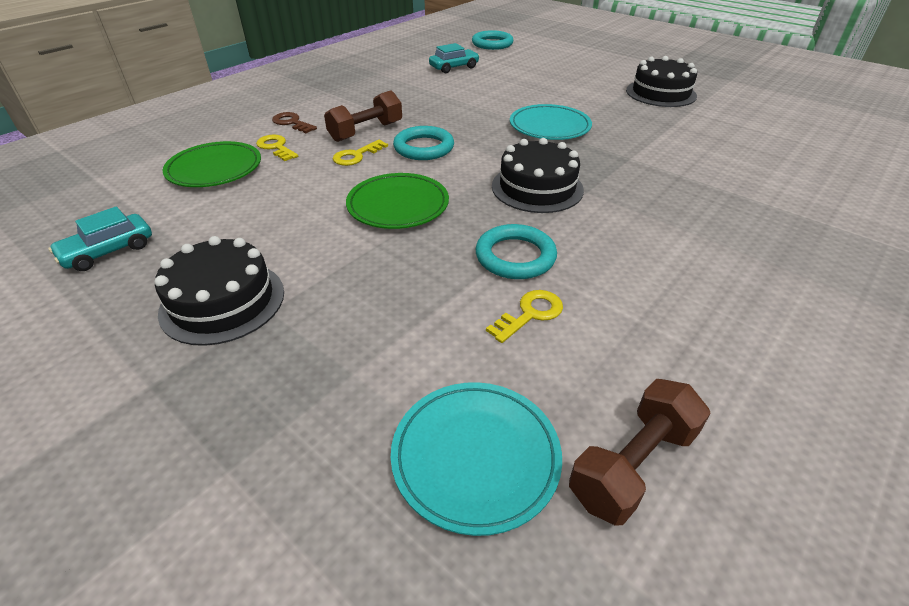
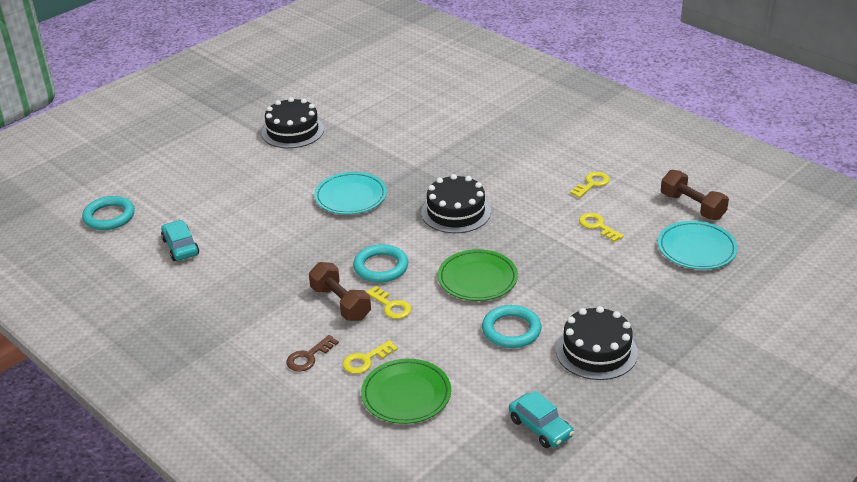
camera: 85 degrees left, 5 degrees down
turquoise ring [475,224,557,279] -> turquoise ring moved to [482,305,541,348]
none -> yellow key [570,172,610,198]

